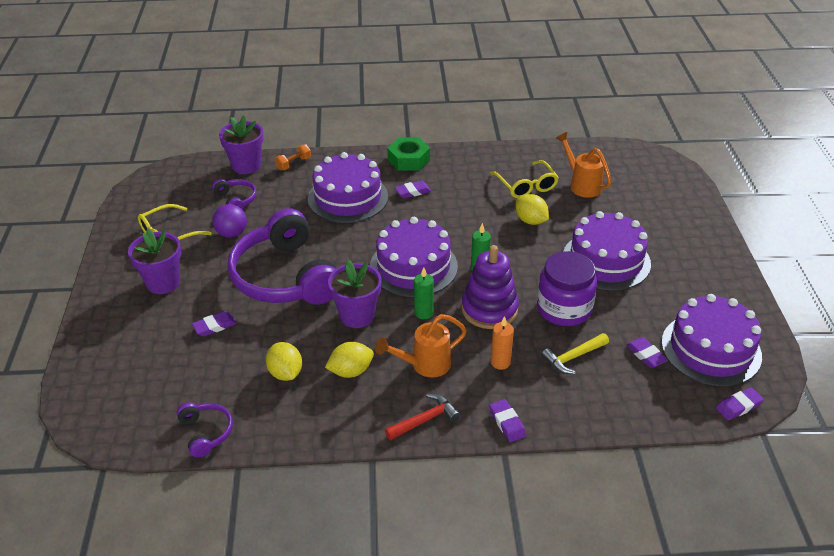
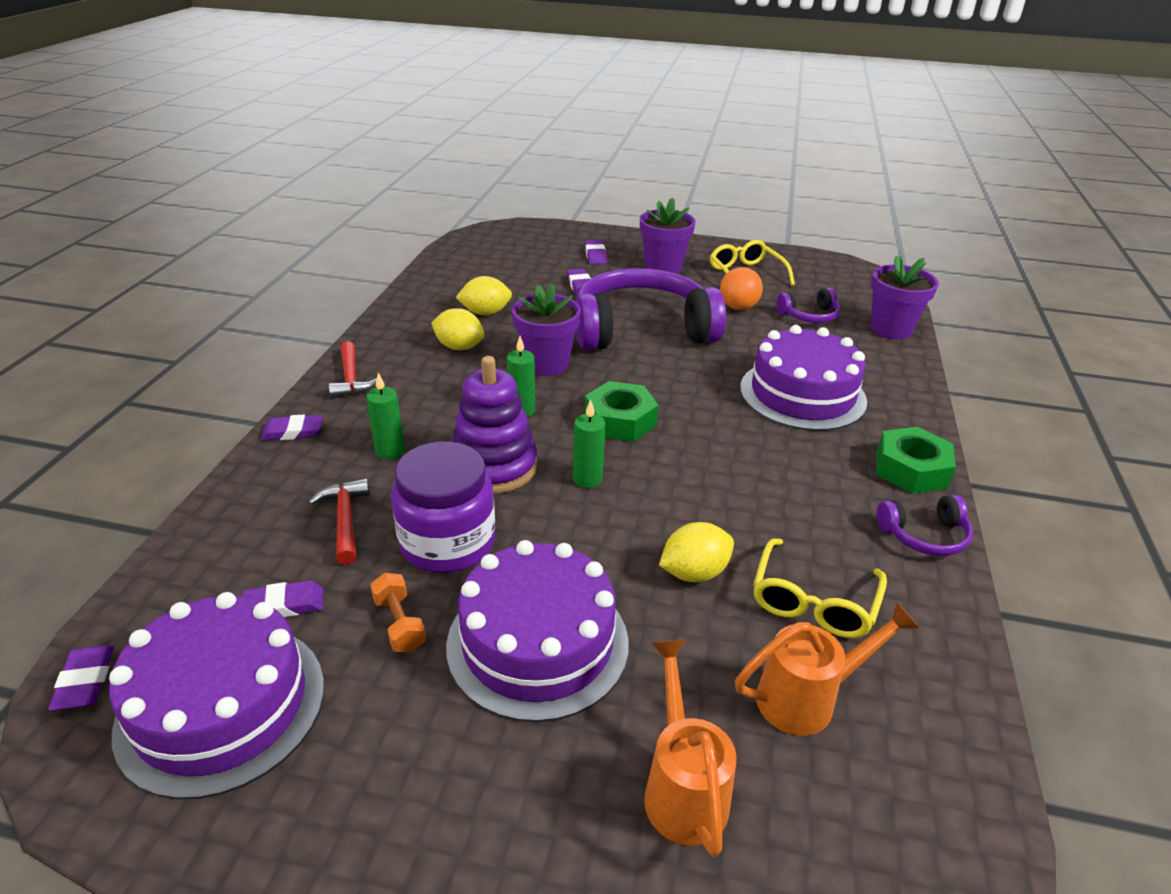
camera: 105 degrees right, 5 degrees down
purple headphones [176,402,233,457] -> purple headphones moved to [876,495,973,556]
purple ball [212,204,247,238] -> orange ball [720,267,763,310]
orange dumbbell [275,144,311,170] -> orange dumbbell moved to [370,573,426,652]
yellow lemon [325,342,374,378] -> yellow lemon turned 60 degrees counterclockwise [432,308,485,350]
purple cake [370,217,458,297] -> green nut [585,381,658,442]
orange watering can [375,314,467,377] -> orange watering can moved to [644,639,737,857]
purple eraser [395,180,431,198] -> purple eraser moved to [585,240,607,264]
yellow glasses [490,160,559,198] -> yellow glasses turned 60 degrees counterclockwise [753,538,887,638]
orange candle [491,316,514,370] -> green candle [366,373,404,459]
yellow hammer [541,333,609,374] -> red hammer [308,478,370,565]

